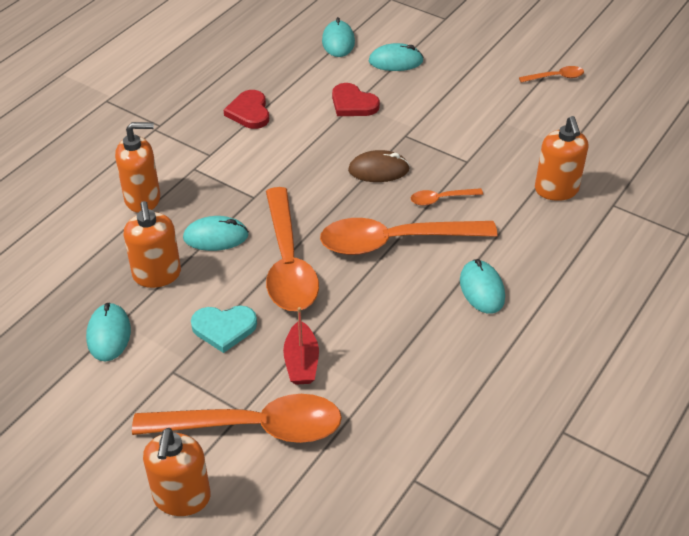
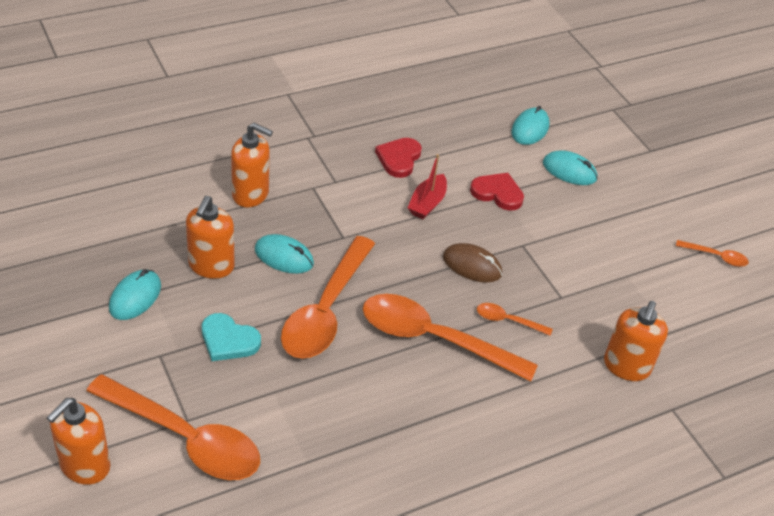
camera: 25 degrees right, 0 degrees up
red boat [283,307,319,385] -> red boat moved to [408,154,447,219]
red heart [332,83,380,116] -> red heart turned 135 degrees clockwise [470,173,524,211]
turquoise mouse [460,259,505,314] -> none

